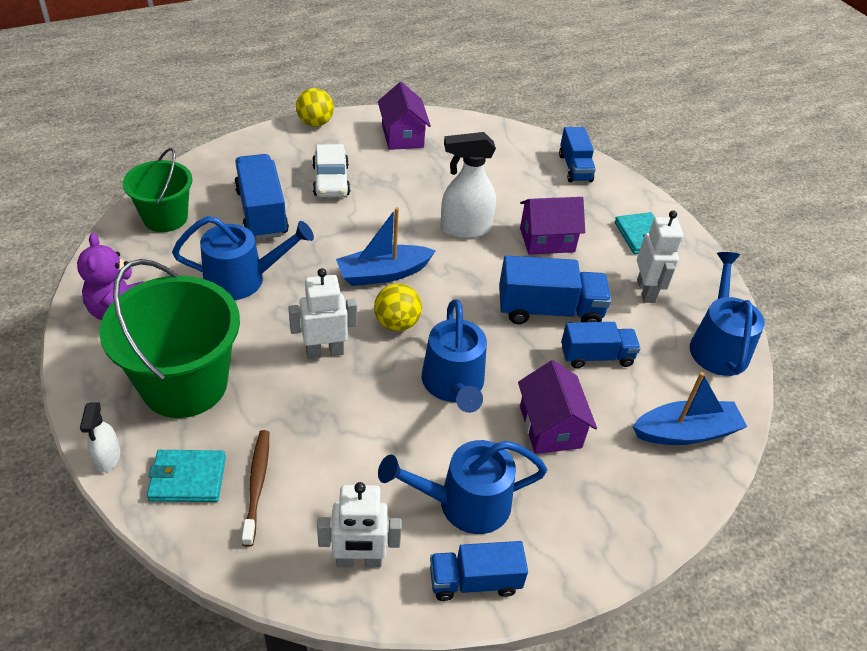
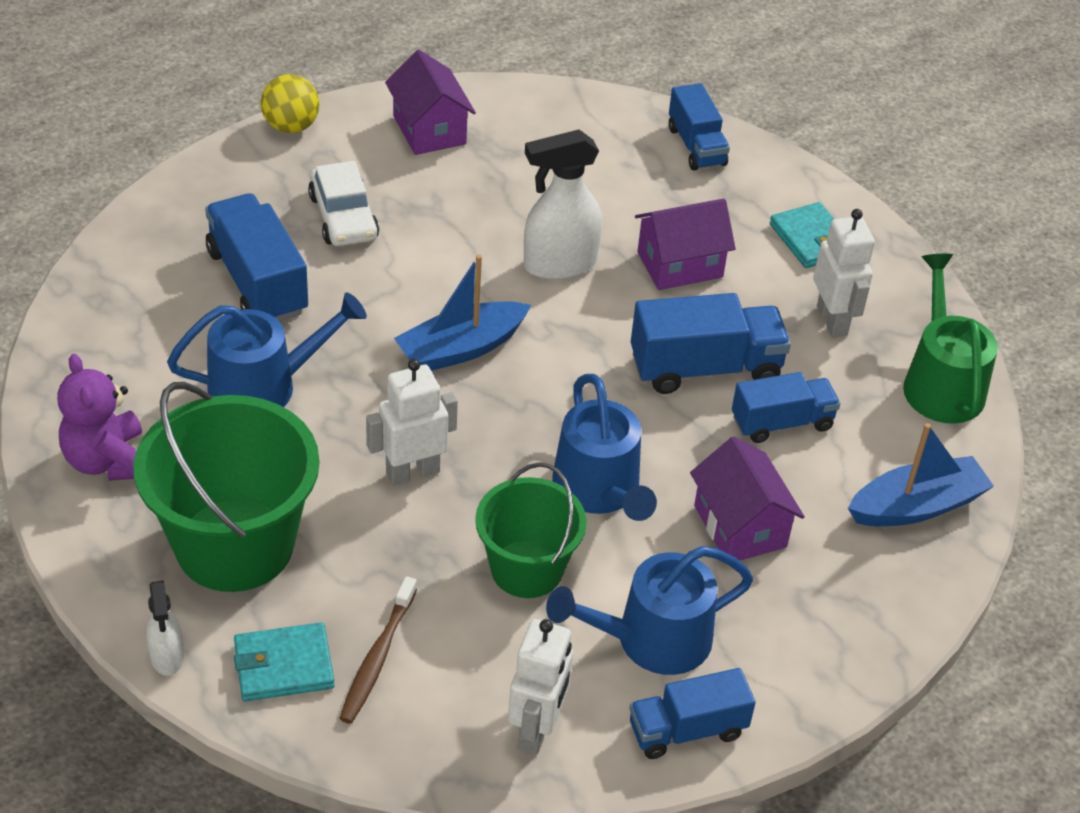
camera: 10 degrees left, 0 degrees up
green bucket [123,148,193,232] -> green bucket moved to [475,462,587,598]
brown toothbrush [242,430,269,547] -> brown toothbrush turned 150 degrees counterclockwise [339,576,417,724]
white robot [317,482,402,568] -> white robot turned 60 degrees counterclockwise [508,619,573,754]
yellow ball [374,284,422,331] -> none
blue watering can [690,252,765,376] -> green watering can [903,254,998,424]

